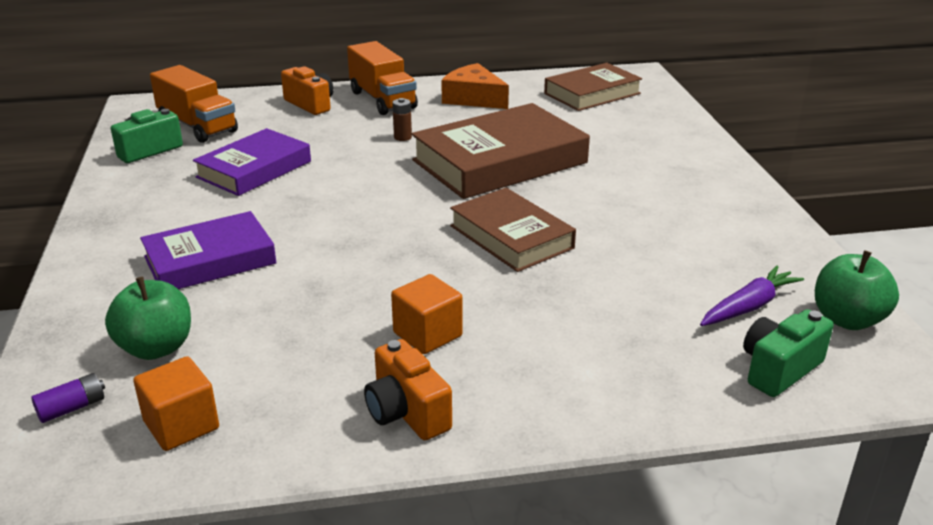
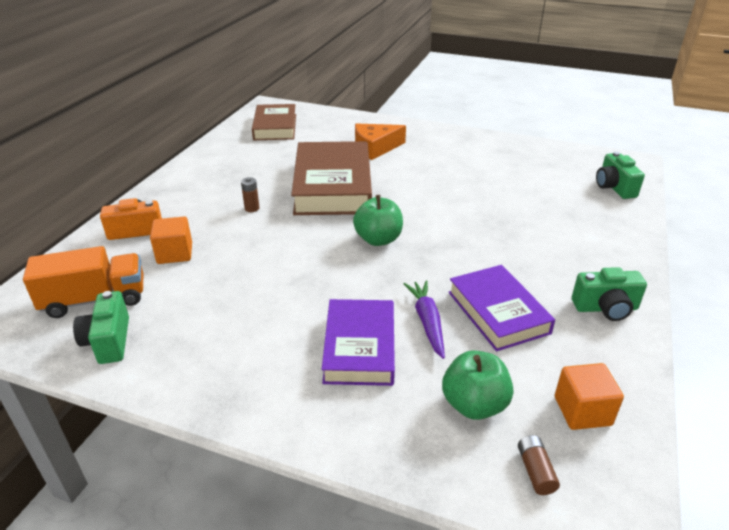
camera: 60 degrees left, 5 degrees up
purple battery [31,373,105,423] -> brown battery [518,435,560,495]
purple book [193,128,311,196] -> purple book moved to [448,265,555,351]
orange truck [347,41,418,115] -> none
orange camera [364,339,452,440] -> green camera [572,267,647,321]
orange cube [391,274,463,354] -> orange cube moved to [150,217,192,264]
orange cheese [441,63,509,109] -> orange cheese moved to [355,123,406,160]
brown book [450,188,576,272] -> none
purple carrot [700,266,804,326] -> purple carrot moved to [404,280,445,359]
green apple [815,250,899,330] -> green apple moved to [353,195,403,246]

